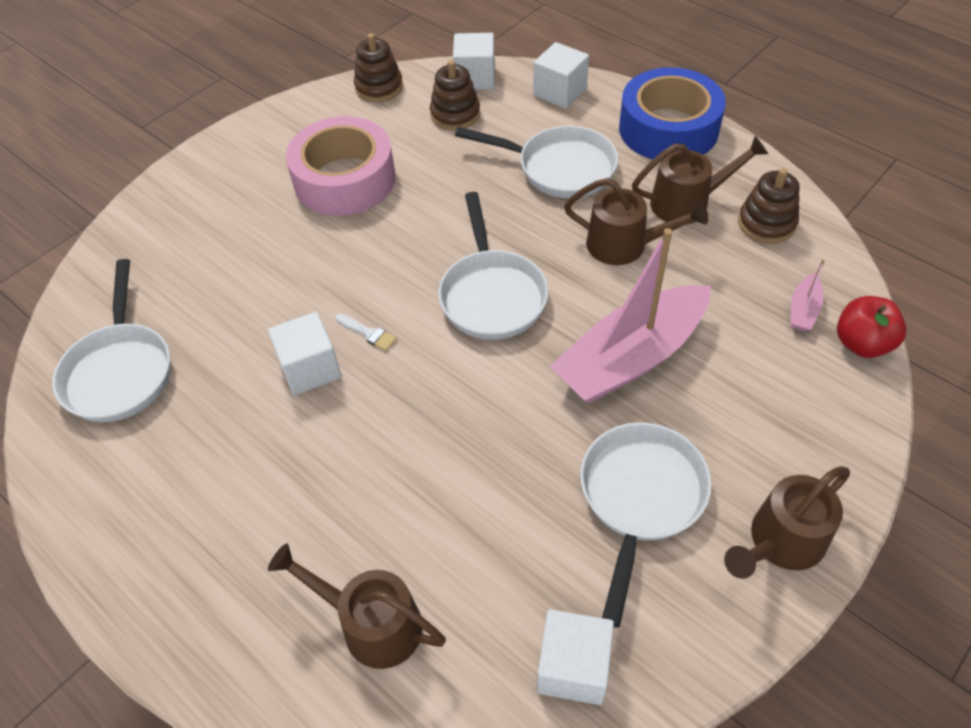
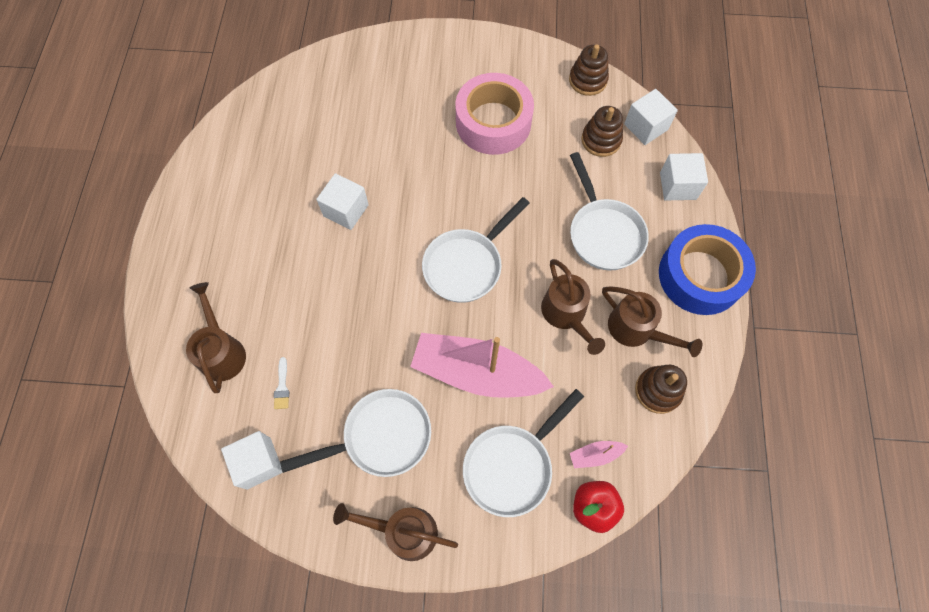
camera: 50 degrees right, 15 degrees up
white pan [52,259,171,422] -> white pan moved to [463,389,584,517]
white brush [336,314,397,351] -> white brush moved to [274,357,289,409]

